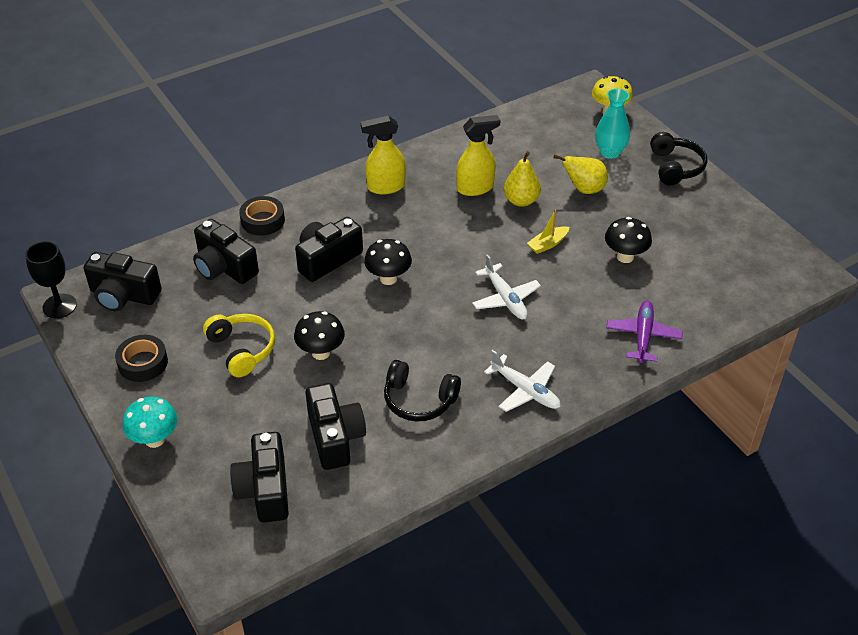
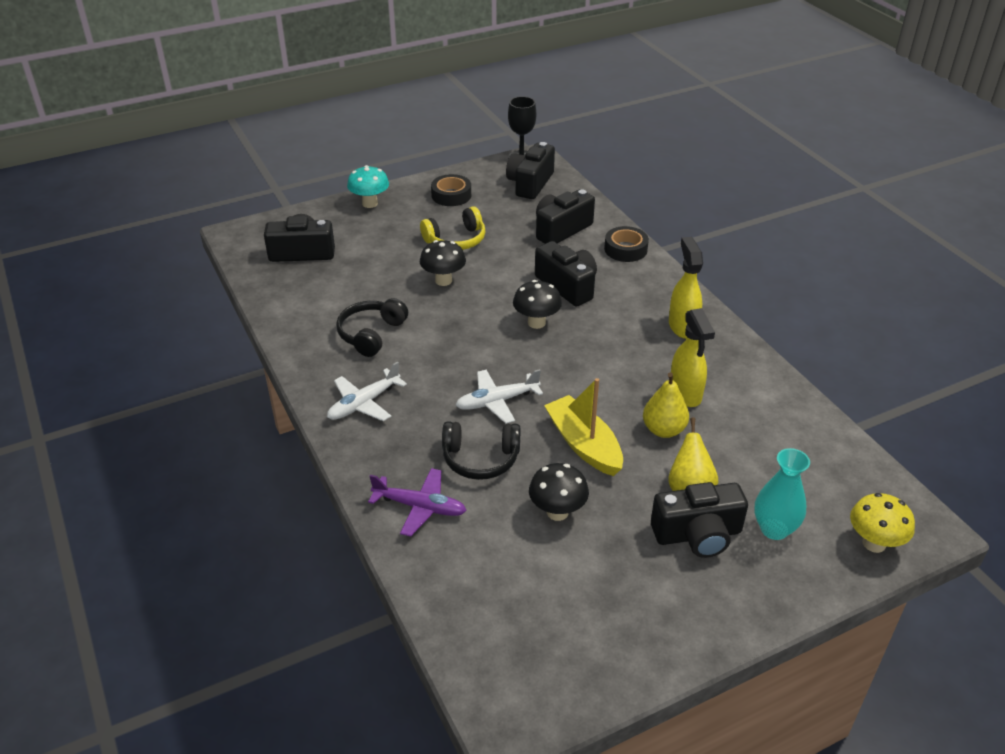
camera: 95 degrees right, 5 degrees down
black camera [306,383,366,470] -> black camera moved to [651,482,748,558]
yellow boat [527,209,569,254] -> yellow boat [544,378,623,476], size x1.85
black headphones [650,132,708,186] -> black headphones moved to [442,421,521,480]

